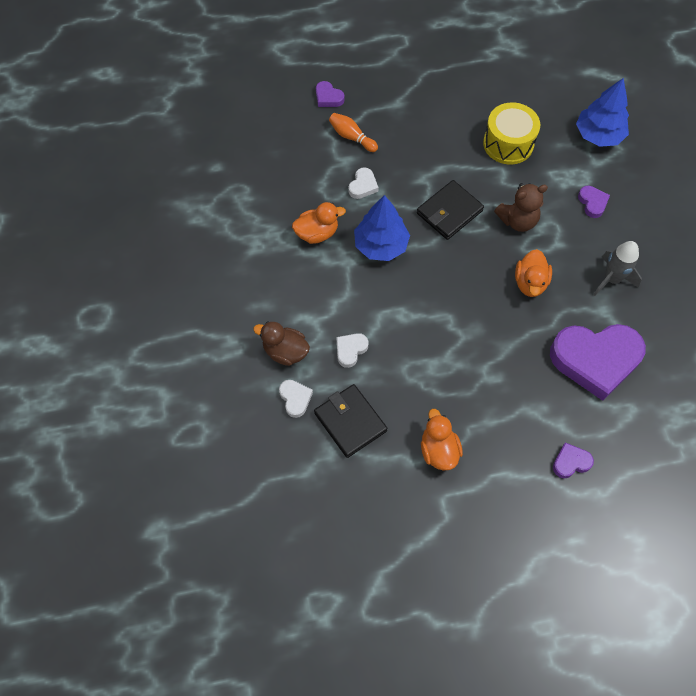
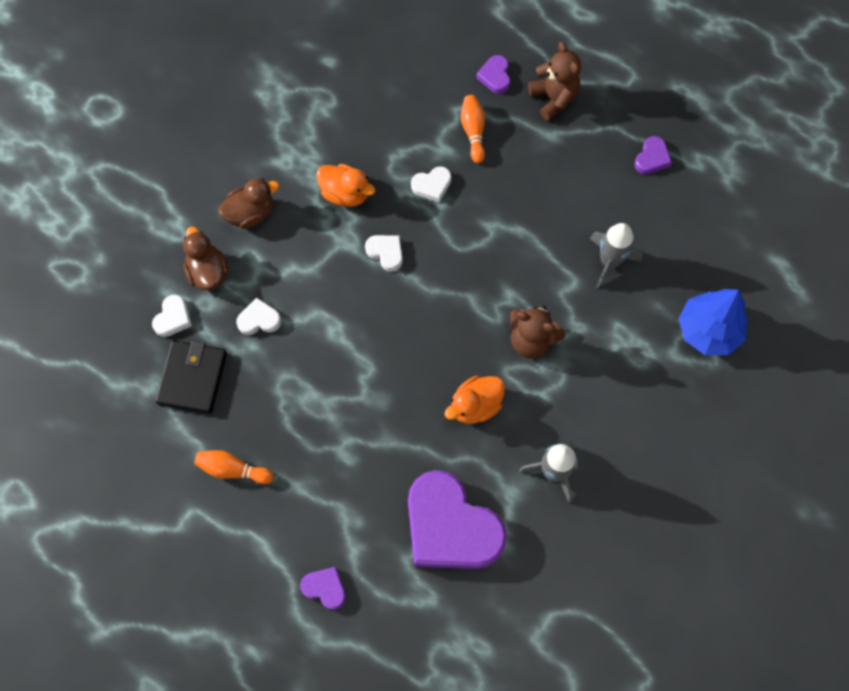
camera: 45 degrees right, 5 degrees up
blue tree [354,195,410,261] -> white heart [365,235,403,272]
black wallet [417,180,484,240] -> none
orange duck [421,408,463,471] -> orange bowling pin [194,450,274,484]
yellow drum [483,103,540,165] -> grey rocket [590,223,642,289]
purple heart [578,186,610,218] -> purple heart moved to [634,136,672,175]
none -> brown duck [219,178,279,229]
none -> brown teddy bear [528,42,581,121]

